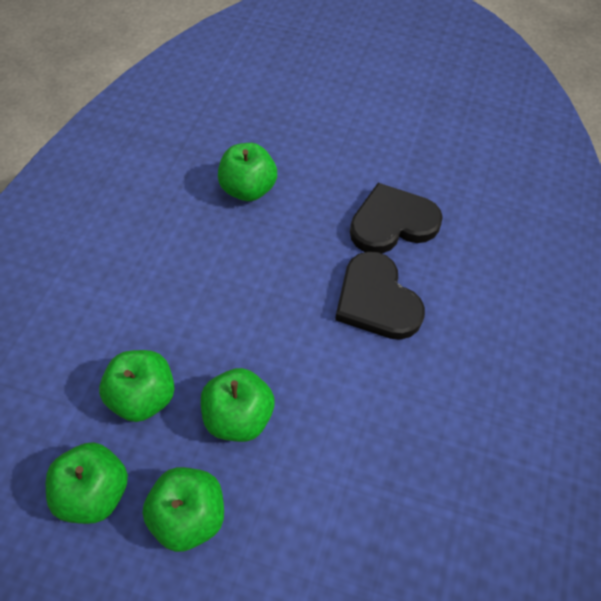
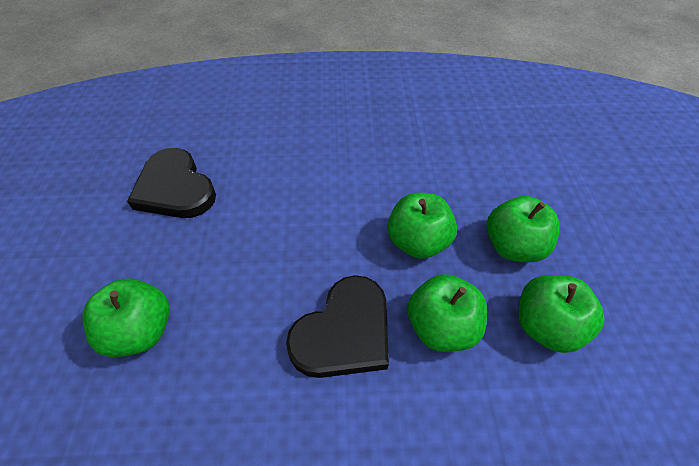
camera: 110 degrees left, 5 degrees down
black heart [335,251,425,340] -> black heart moved to [286,275,389,378]

